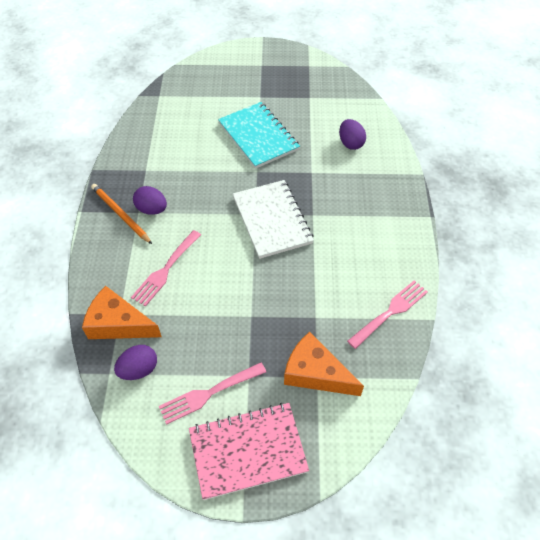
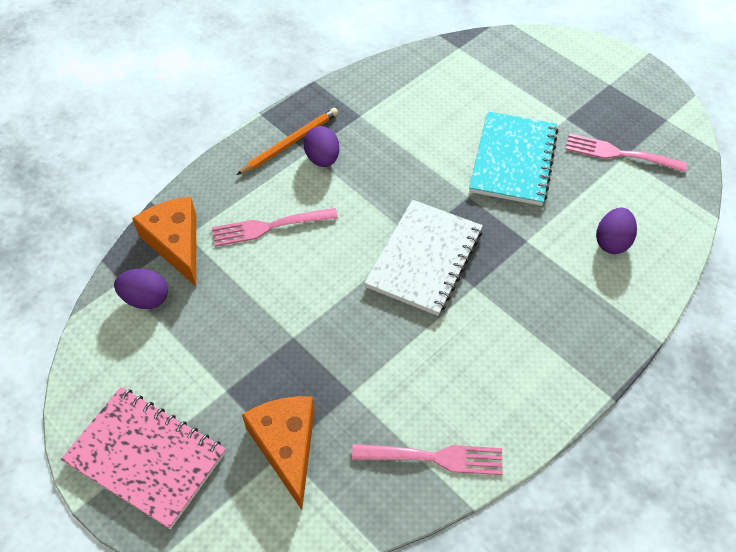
camera: 45 degrees right, 0 degrees up
orange pencil [91,184,152,244] -> orange pencil turned 45 degrees clockwise [237,108,338,175]
pink fork [159,362,266,425] -> pink fork moved to [565,133,687,172]

